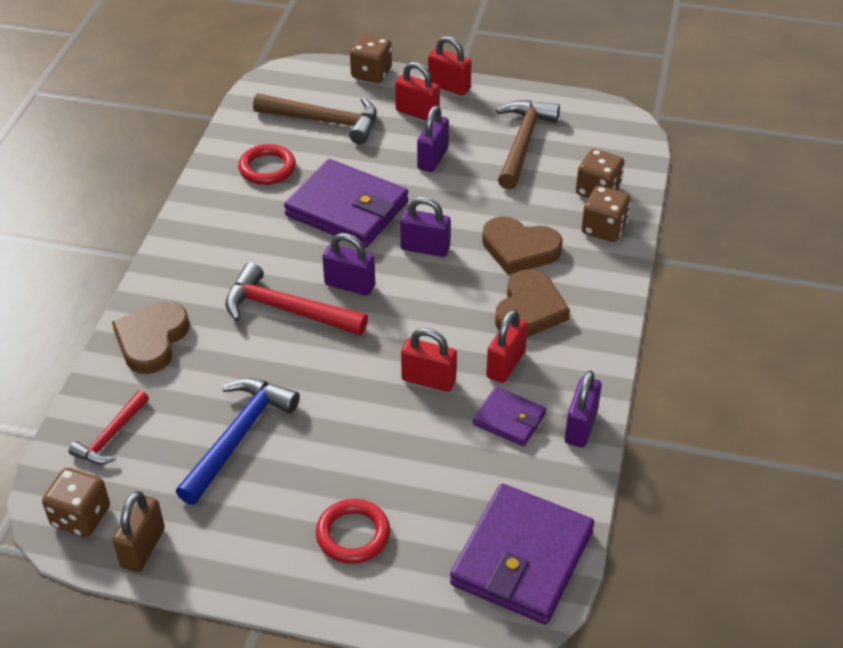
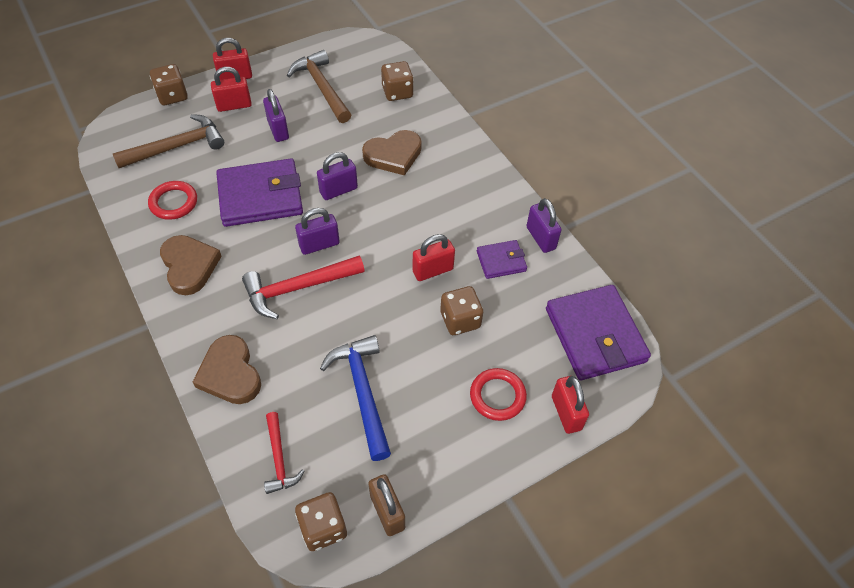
camera: 45 degrees left, 10 degrees up
red padlock [486,309,528,383] -> red padlock moved to [552,376,589,434]
brown heart [495,269,570,337] -> brown heart moved to [160,235,222,295]
brown dice [581,186,631,242] -> brown dice moved to [440,286,483,335]

